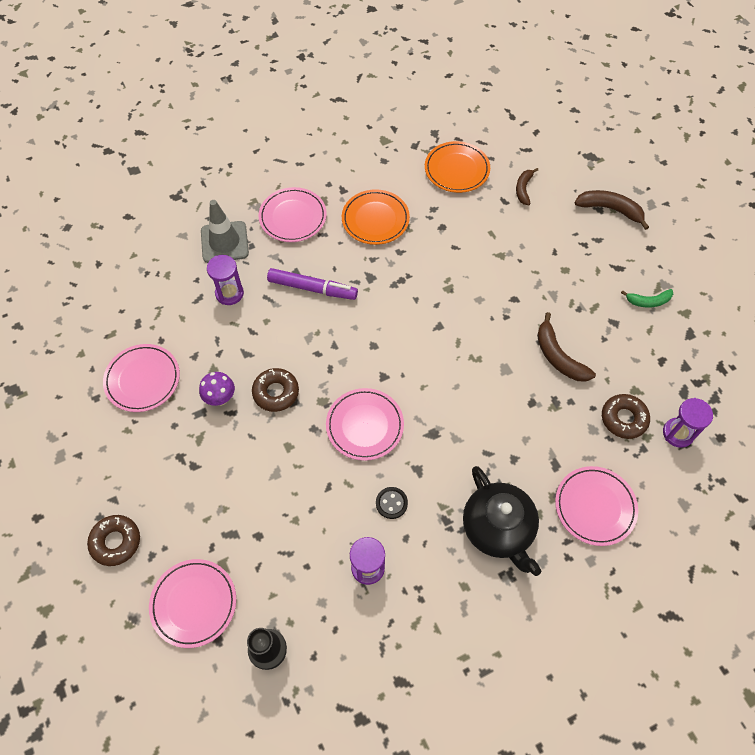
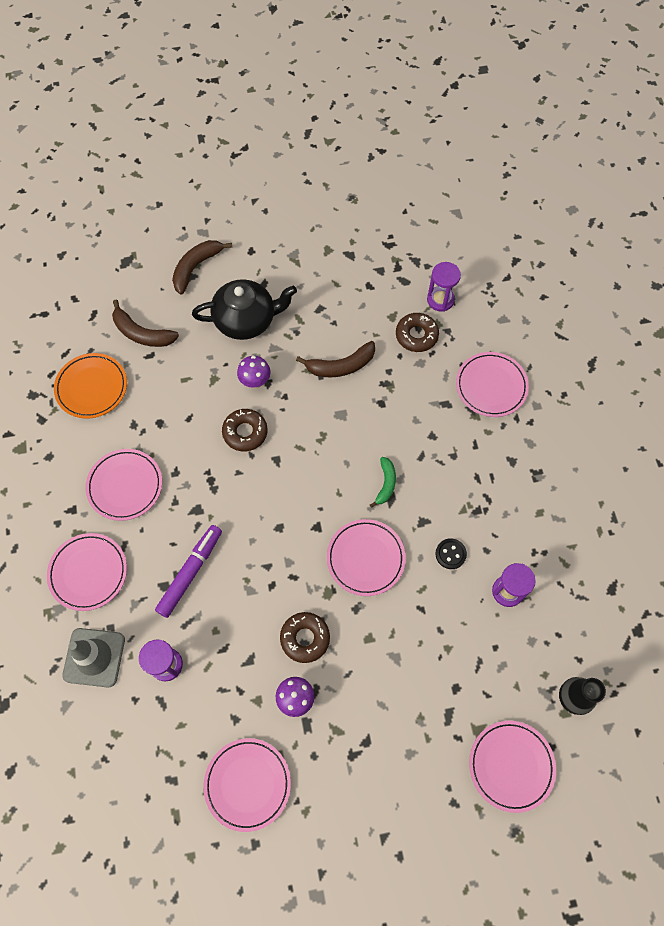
camera: 75 degrees left, 5 degrees up
brown donut [87,515,140,566] -> brown donut moved to [222,409,268,451]
orange plate [342,189,410,245] -> pink plate [86,449,162,521]
black teapot [463,466,541,576] -> black teapot moved to [192,279,297,340]
brown banana [516,168,538,205] -> brown banana [112,300,179,347], size x1.55
green banana [621,289,673,308] -> green banana moved to [370,457,396,508]
none -> purple mushroom [237,356,271,389]

